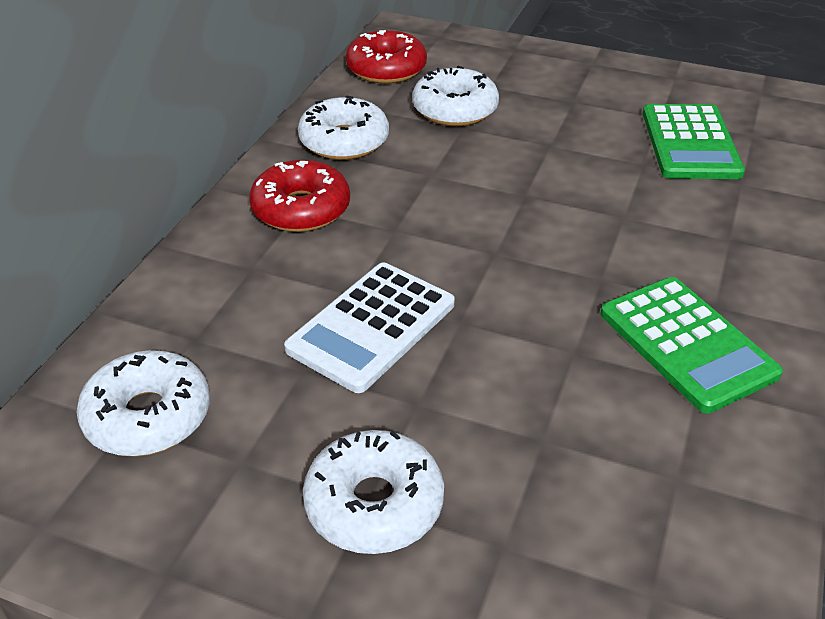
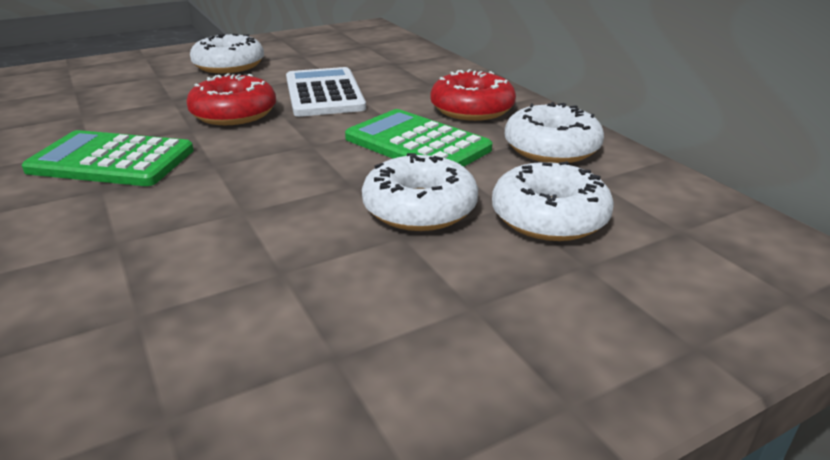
camera: 130 degrees right, 10 degrees down
white donut [77,350,210,457] -> white donut moved to [362,153,478,231]
red donut [346,30,427,84] -> red donut moved to [187,73,276,125]
green calculator [643,104,745,179] -> green calculator moved to [345,109,492,167]

